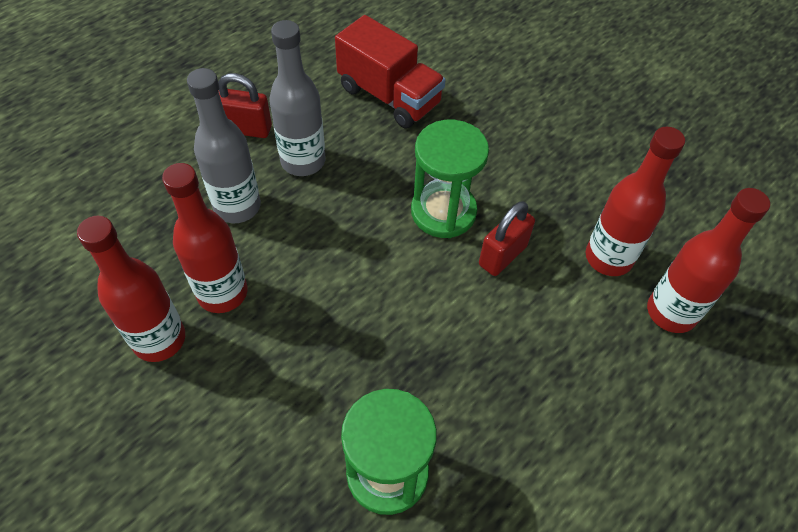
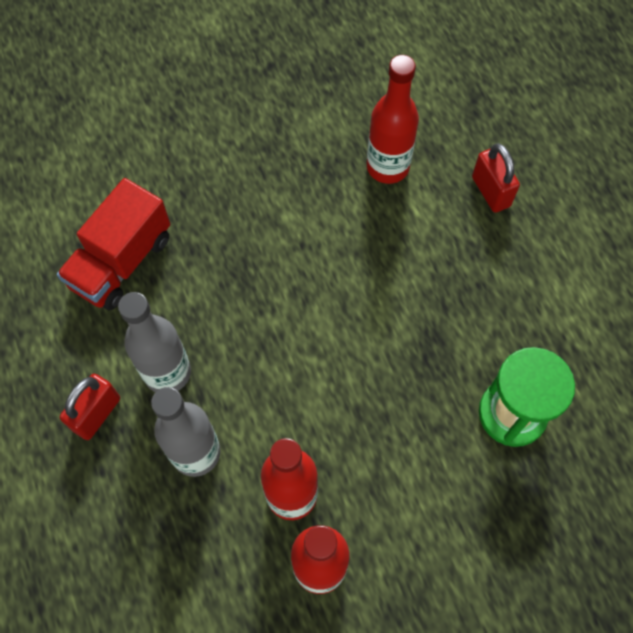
camera: 65 degrees left, 10 degrees up
red truck [335,15,446,128] -> red truck turned 150 degrees clockwise [57,178,170,310]
green hourglass [411,120,489,238] -> none
red padlock [479,201,535,276] -> red padlock moved to [472,143,520,213]
red bottle [647,188,770,333] -> none

